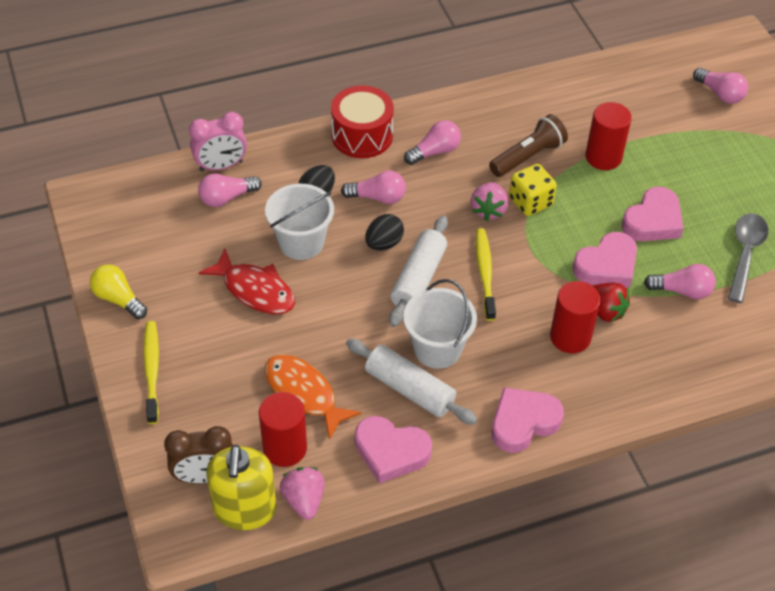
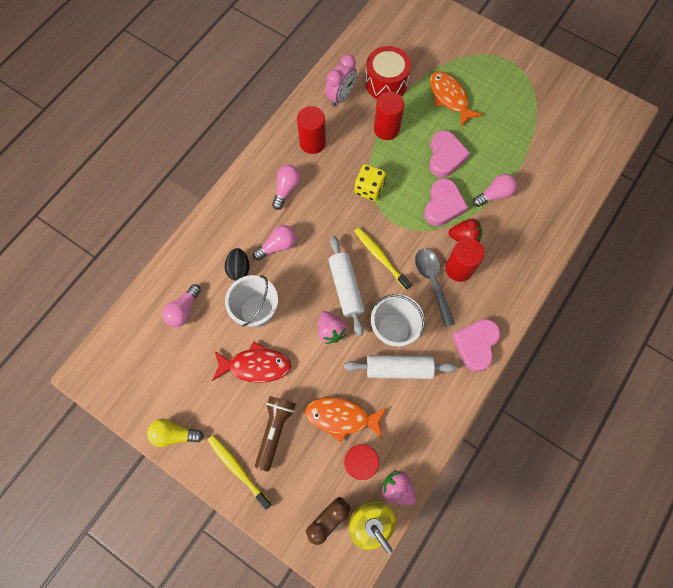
camera: 35 degrees left, 20 degrees up
pink clock [189,112,247,172] -> pink clock moved to [325,54,357,107]
red drum [331,85,394,158] -> red drum moved to [365,46,411,99]
pink heart [355,416,432,483] -> none
black egg [365,214,404,250] -> none
pink strawberry [471,182,508,221] -> pink strawberry moved to [318,311,346,344]
brown flashlight [489,114,568,177] -> brown flashlight moved to [255,396,296,471]
pink light bulb [693,68,748,104] -> none
grey spoon [728,213,768,303] -> grey spoon moved to [415,249,455,327]
none -> red cylinder [297,106,326,154]
none -> orange fish [430,71,483,127]

